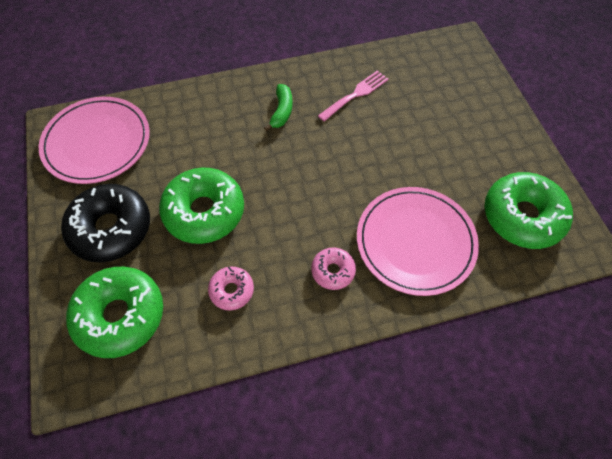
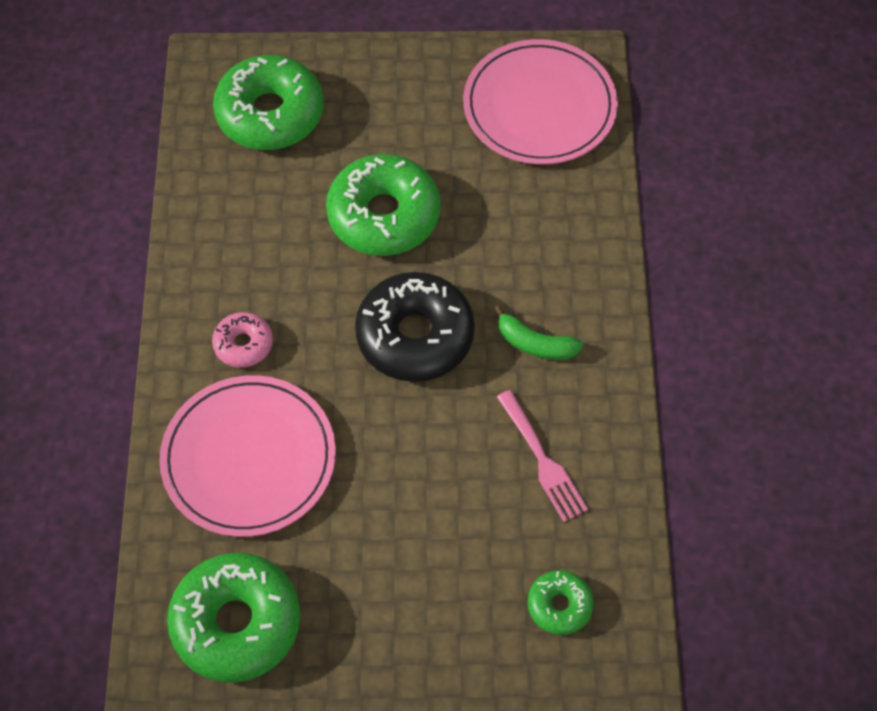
camera: 105 degrees right, 0 degrees up
black donut [61,184,150,263] -> black donut moved to [355,272,475,382]
pink donut [208,267,254,311] -> none
none -> green donut [528,570,594,635]

